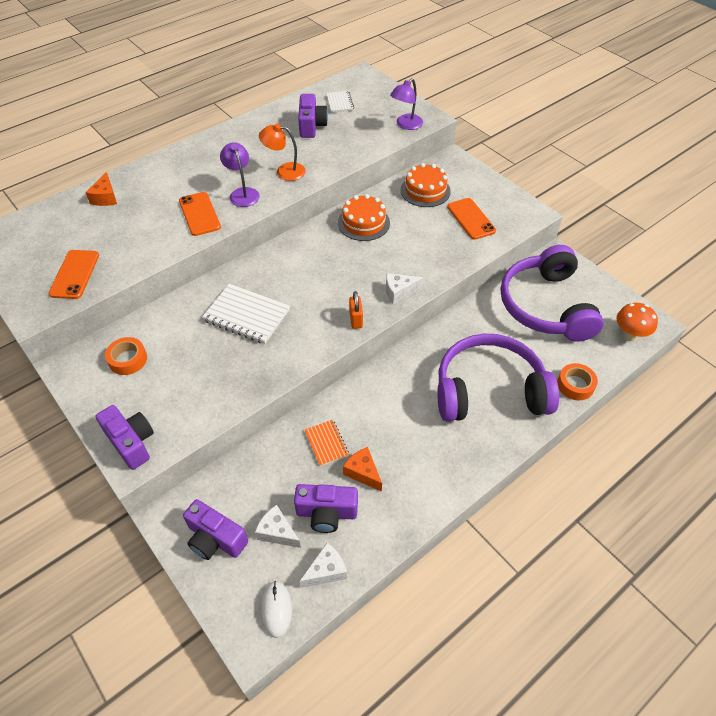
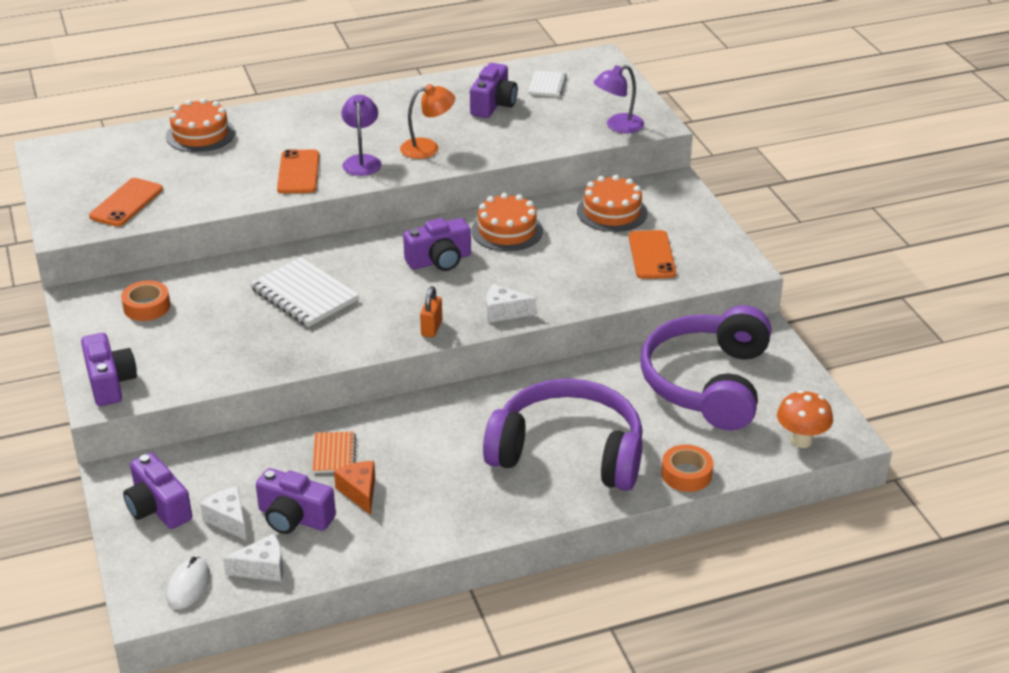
camera: 20 degrees right, 15 degrees down
orange cheese [85,172,117,206] -> orange cake [166,98,235,152]
orange lamp [259,124,306,181] -> orange lamp turned 135 degrees clockwise [400,84,455,159]
none -> purple camera [403,218,471,271]

